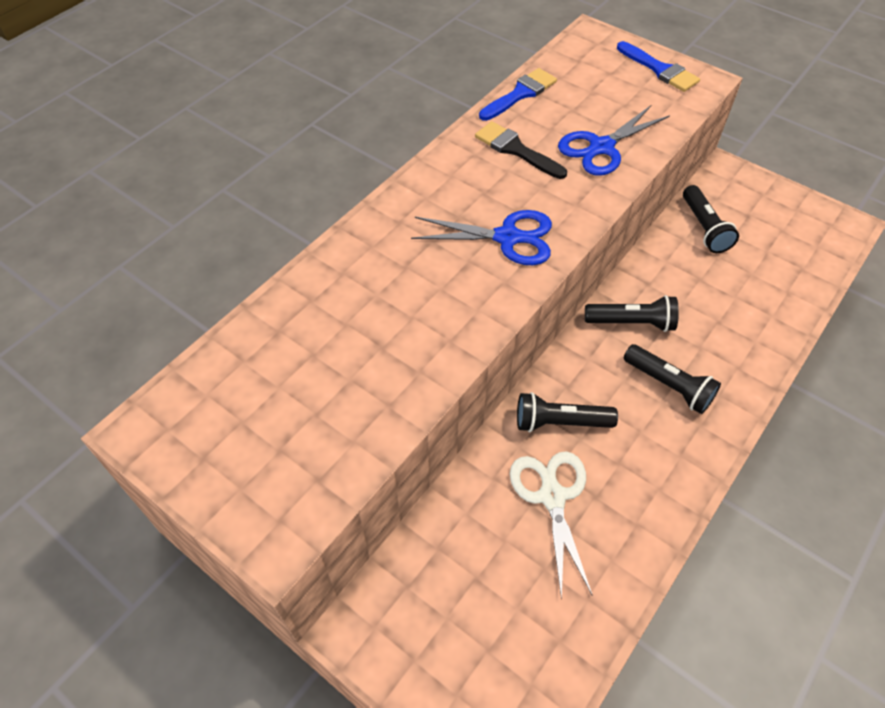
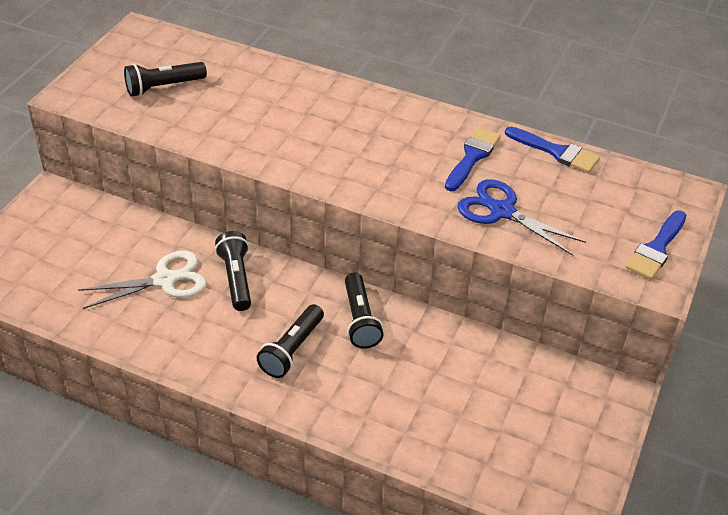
camera: 75 degrees right, 10 degrees down
blue scissors [411,210,552,265] -> none
black brush [475,121,567,179] -> blue brush [445,127,501,191]
black flashlight [683,185,739,253] -> black flashlight moved to [124,62,207,97]

